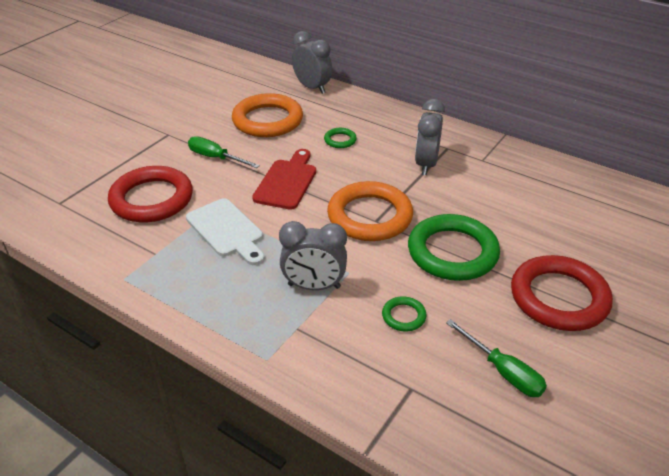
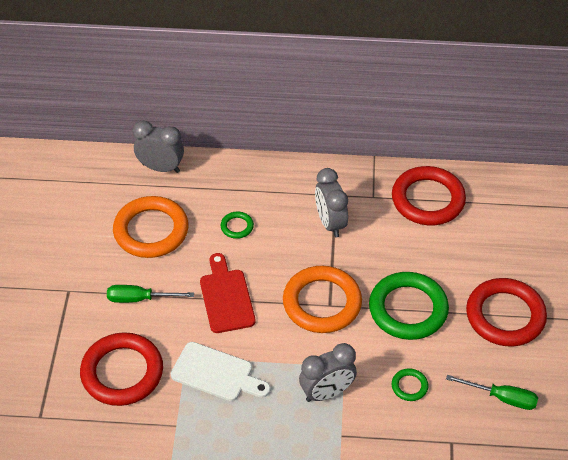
camera: 30 degrees left, 10 degrees up
none -> red ring [392,166,466,225]

